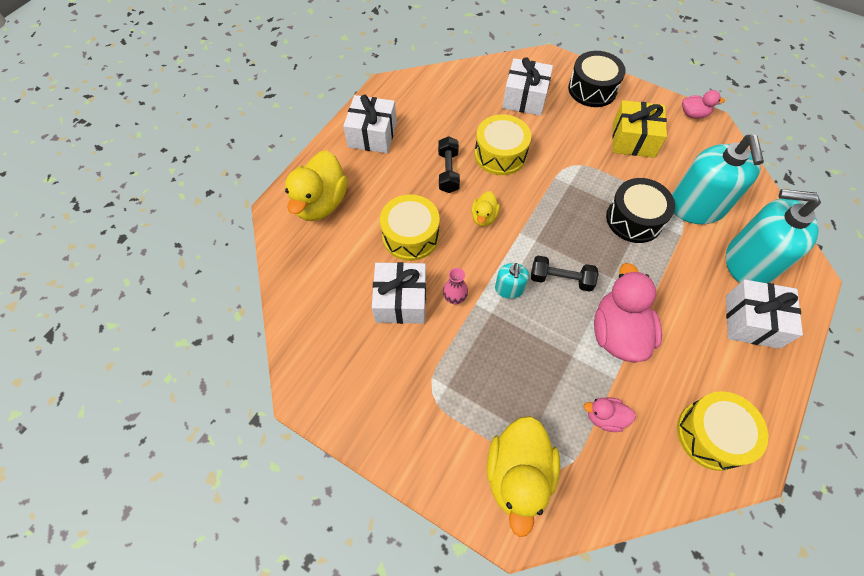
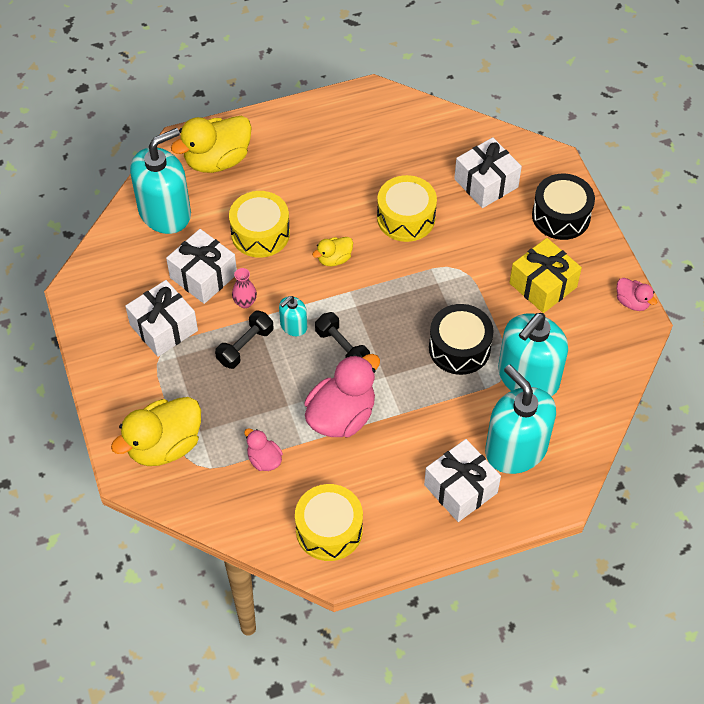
camera: 40 degrees right, 5 degrees down
white gift [343,94,397,153] -> white gift moved to [125,280,198,357]
black dumbbell [438,136,460,193] -> black dumbbell moved to [215,310,274,369]
none -> turquoise soap dispenser [130,128,191,234]

